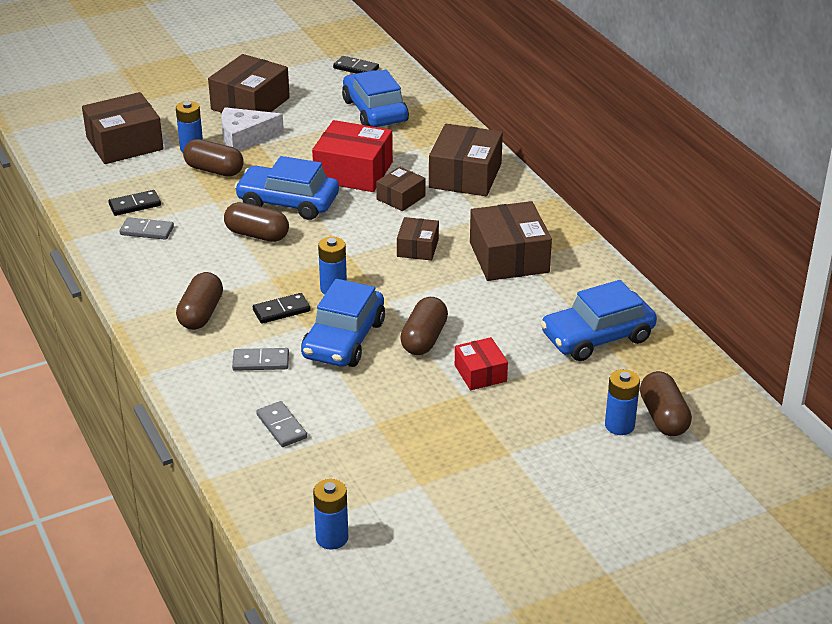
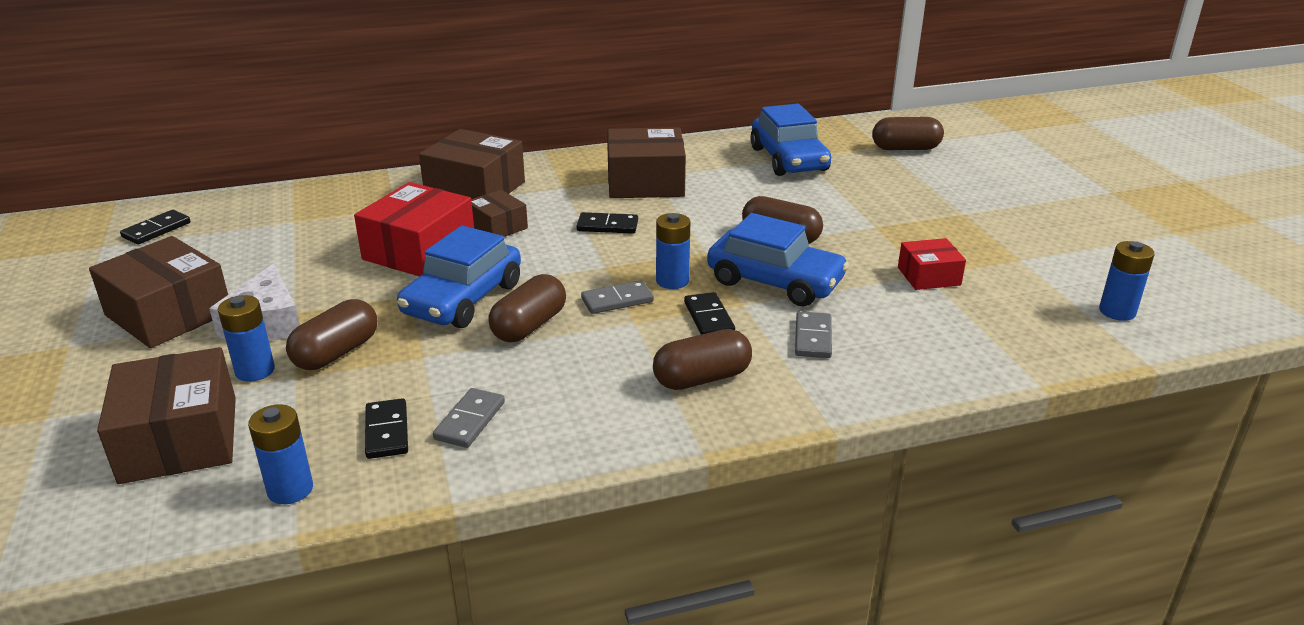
camera: 80 degrees left, 5 degrees down
brown capsule [176,272,223,330] -> brown capsule turned 45 degrees counterclockwise [653,329,752,390]
grey domino [256,401,307,447] -> grey domino moved to [581,280,654,314]
blue car [342,70,409,127] -> none
brown box [397,217,439,261] -> black domino [577,212,638,234]
red box [455,337,508,390] -> red box moved to [898,238,966,290]
blue battery [605,369,640,435] -> blue battery moved to [248,405,313,504]

